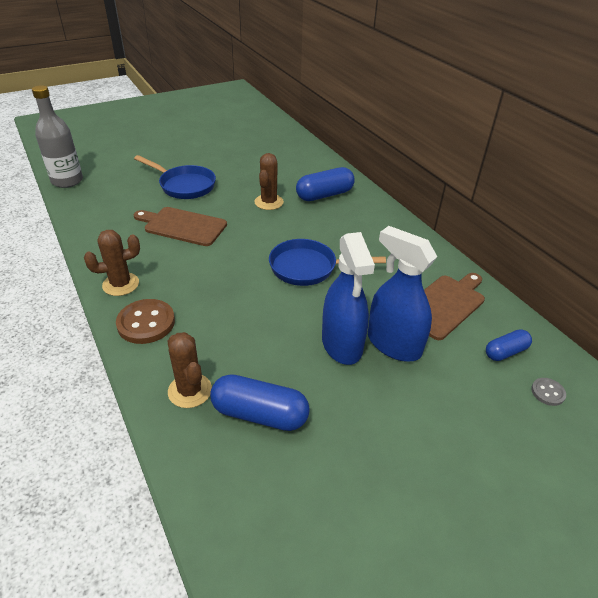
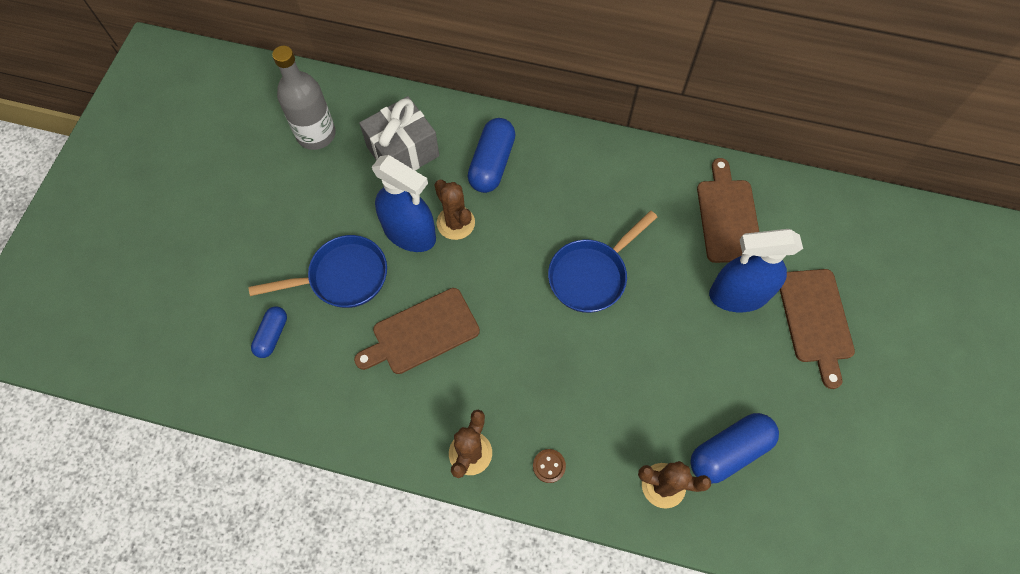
camera: 45 degrees left, 25 degrees up
grey bottle [32,85,83,188] -> grey bottle moved to [272,46,336,150]
brown button [116,299,175,344] -> brown button [533,449,566,483], size x0.51
blue spray bottle [322,232,375,365] -> blue spray bottle moved to [372,155,436,252]
blue capsule [486,329,532,361] -> blue capsule moved to [251,307,287,358]
grey button [531,378,566,406] -> none
none -> grey gift [359,96,439,171]
none -> brown cutting board [780,269,855,389]

